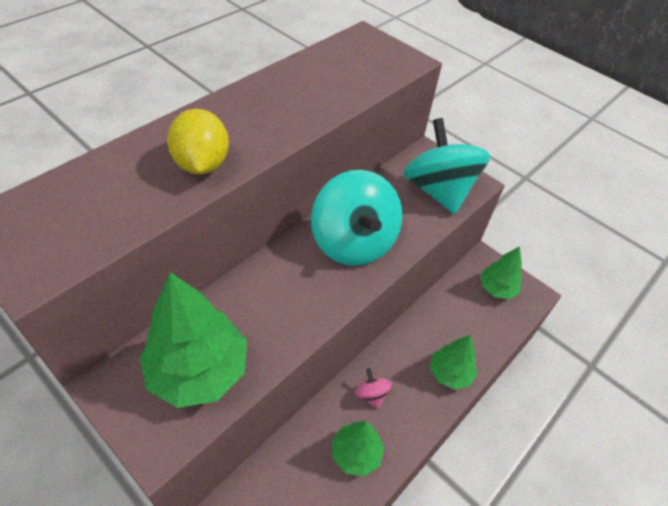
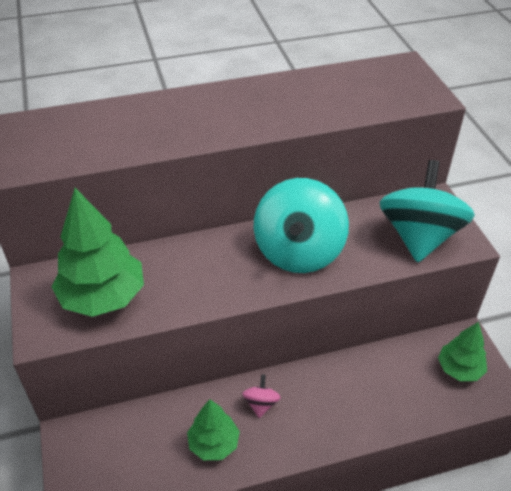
camera: 35 degrees right, 5 degrees down
yellow lemon [167,109,229,174] -> none
green tree [430,335,477,390] -> none

